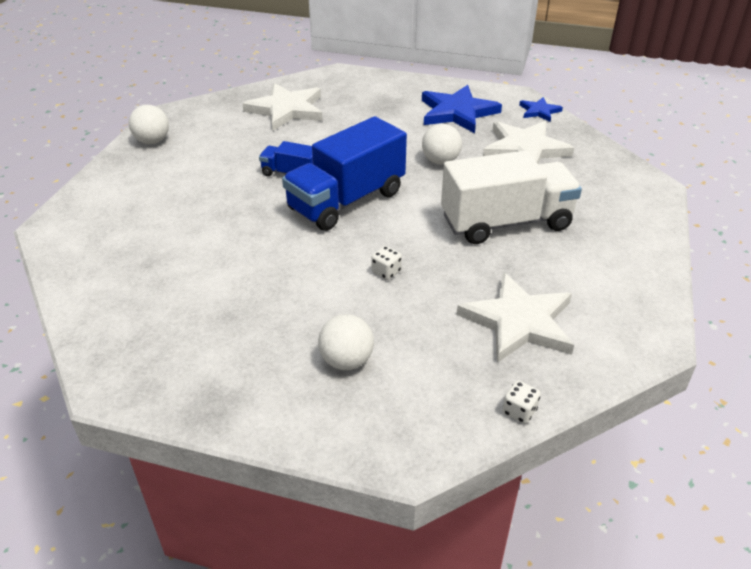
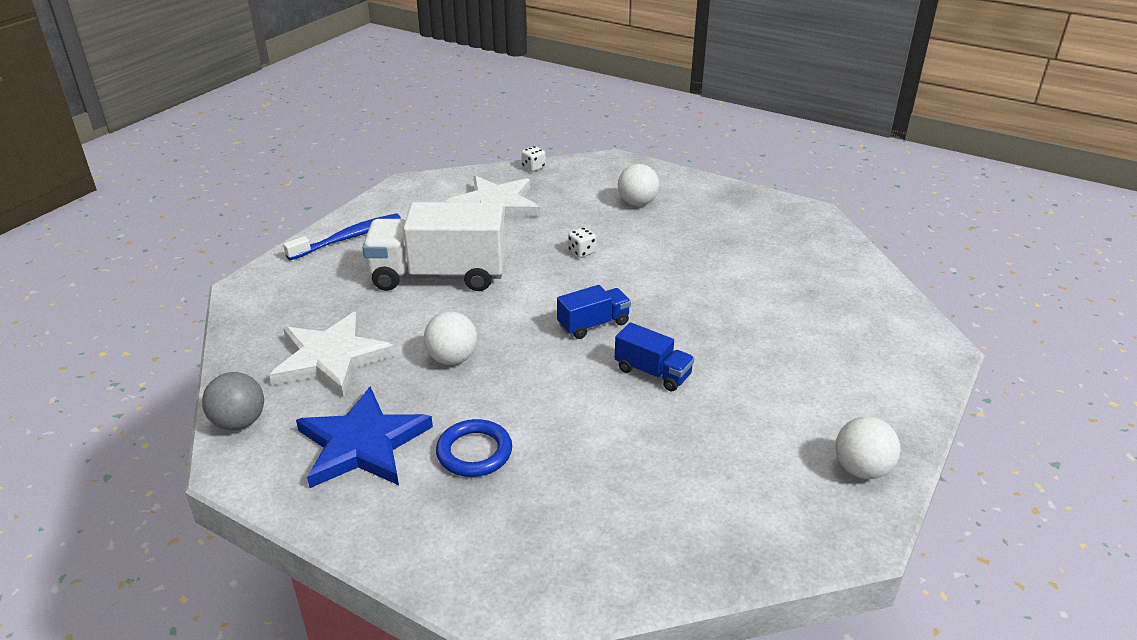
camera: 165 degrees left, 5 degrees down
white star [242,83,323,131] -> none
blue truck [282,116,407,231] -> blue truck [557,285,631,339], size x0.49
blue star [519,97,563,122] -> grey ball [202,372,264,430]
none -> blue toothbrush [283,213,401,260]
none -> blue ring [436,419,512,477]

